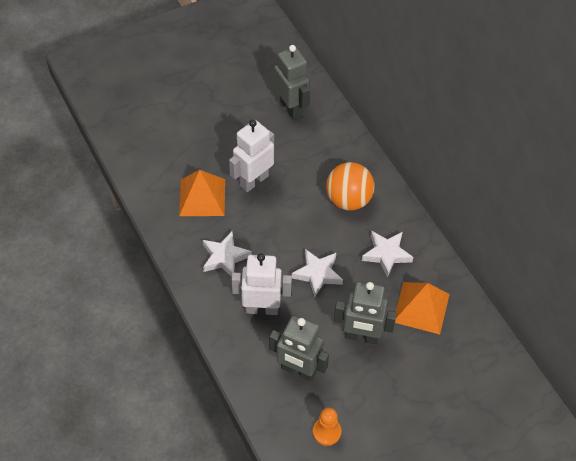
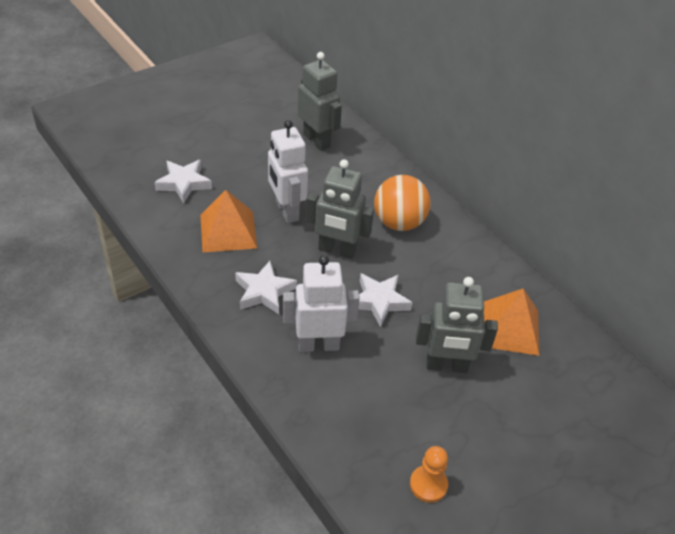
camera: 10 degrees left, 10 degrees down
white robot [229,120,274,192] -> white robot turned 60 degrees counterclockwise [268,120,308,223]
grey robot [269,315,329,382] -> grey robot moved to [306,159,374,259]
white star [362,231,414,278] -> white star moved to [154,160,212,203]

